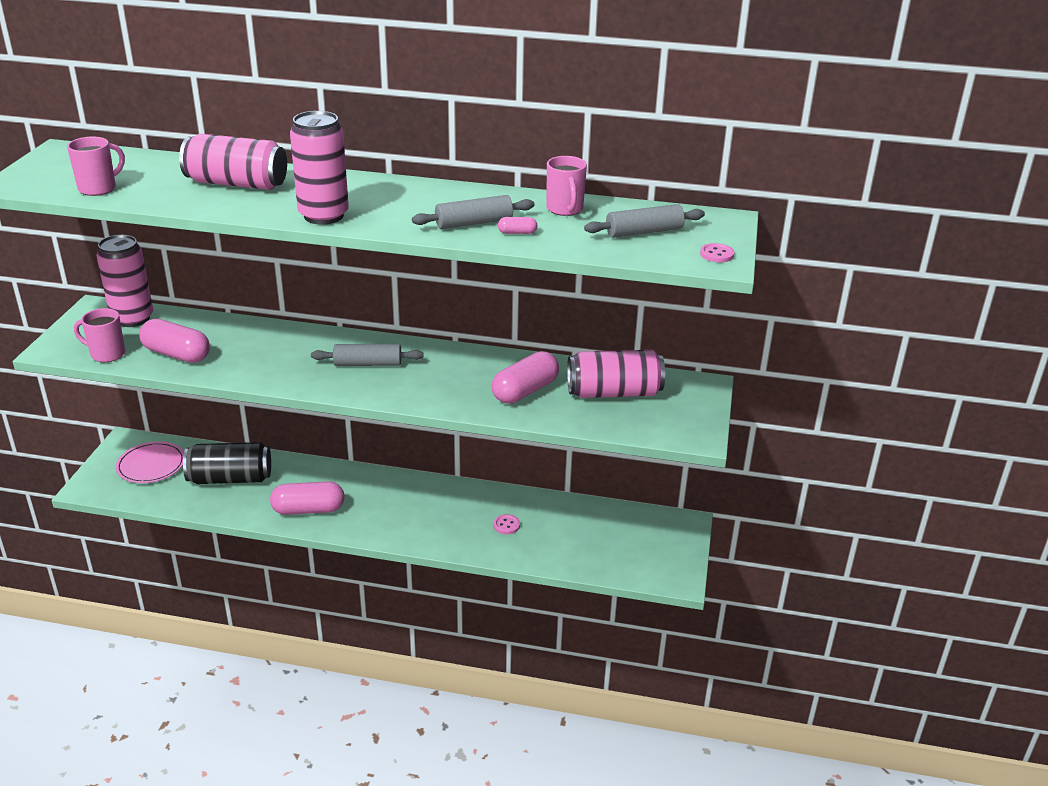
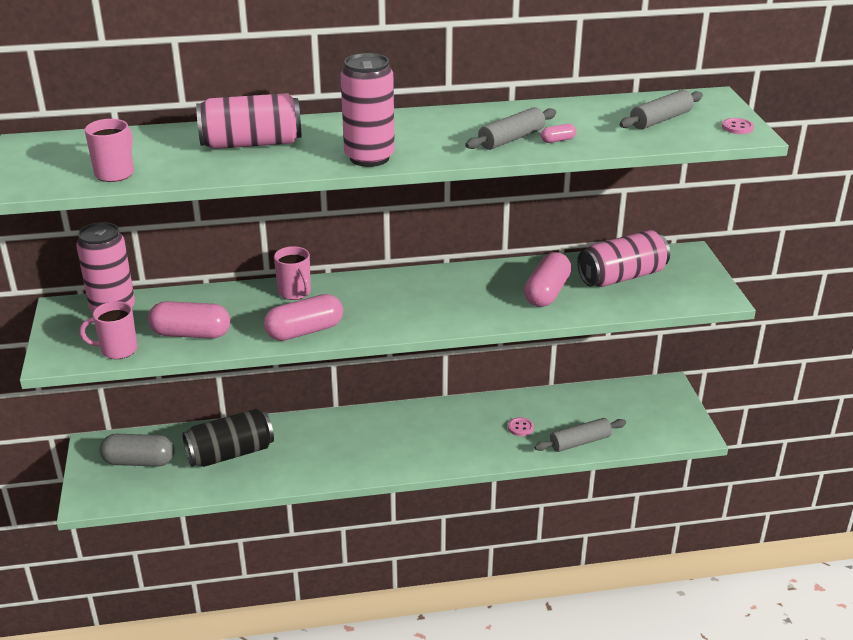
camera: 20 degrees left, 0 degrees up
pink plate [116,441,184,483] -> grey capsule [99,434,175,467]
pink capsule [270,481,345,515] -> pink capsule moved to [264,294,343,341]
grey rolling pin [311,344,424,366] -> grey rolling pin moved to [534,418,626,452]
pink mug [547,156,587,216] -> pink mug moved to [274,246,311,300]

